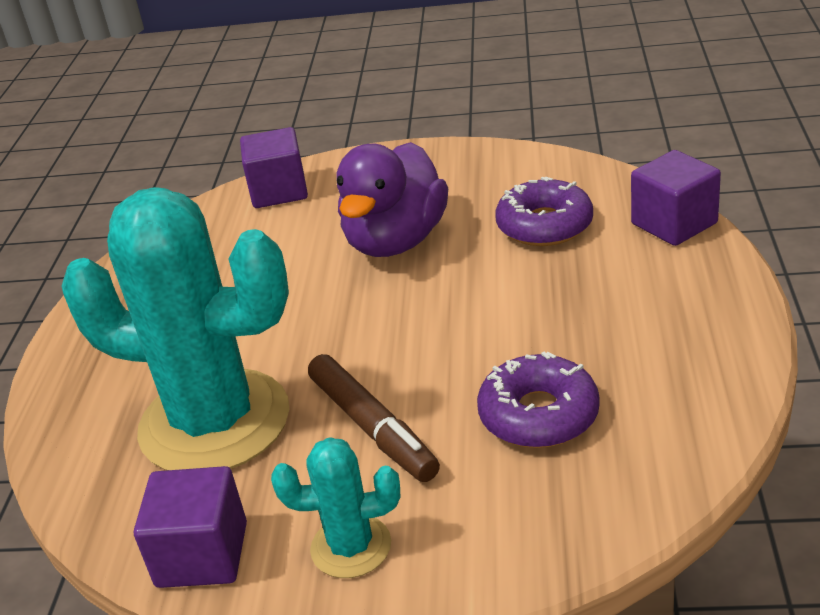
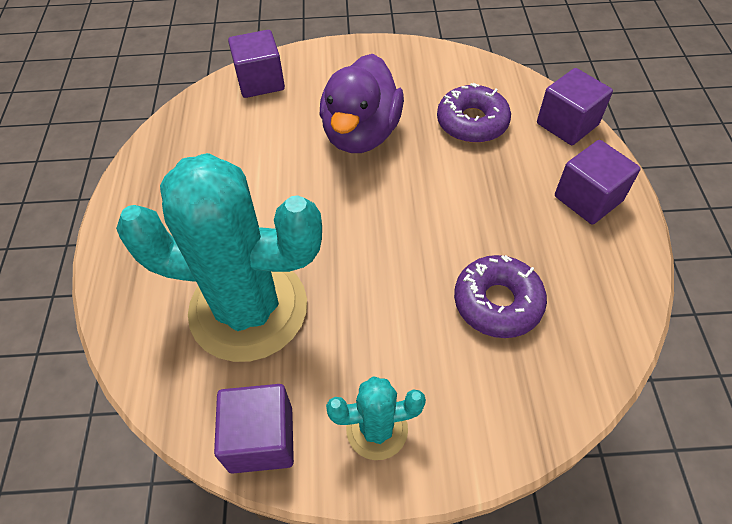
camera: 10 degrees left, 20 degrees up
brown marker [308,354,440,482] -> none
none -> purple cube [555,140,641,224]

